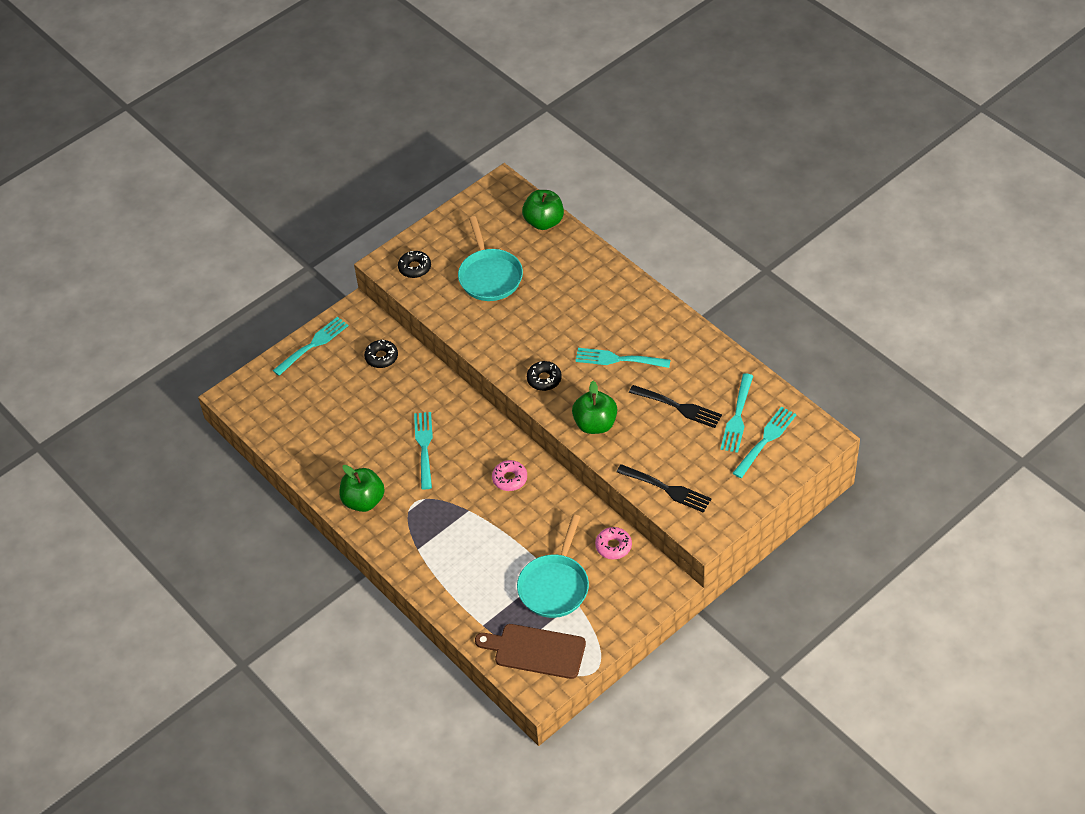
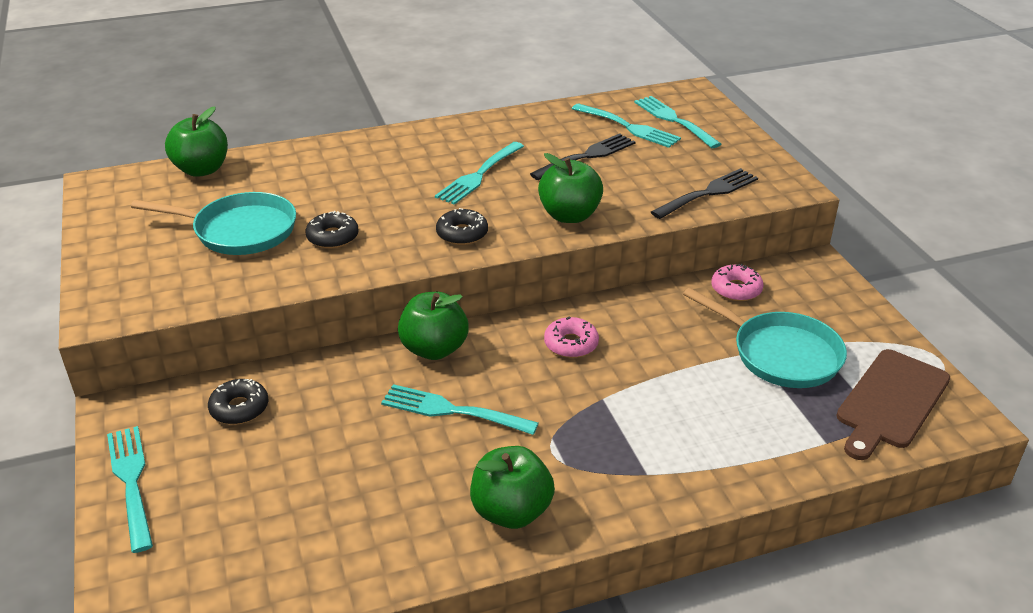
camera: 70 degrees left, 15 degrees down
black donut [398,251,431,278] -> black donut moved to [305,211,359,249]
none -> green apple [398,292,469,360]

